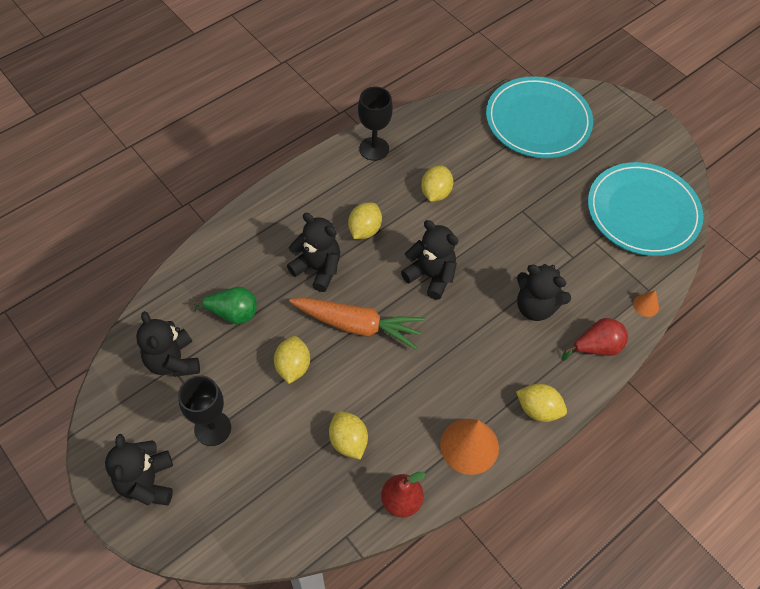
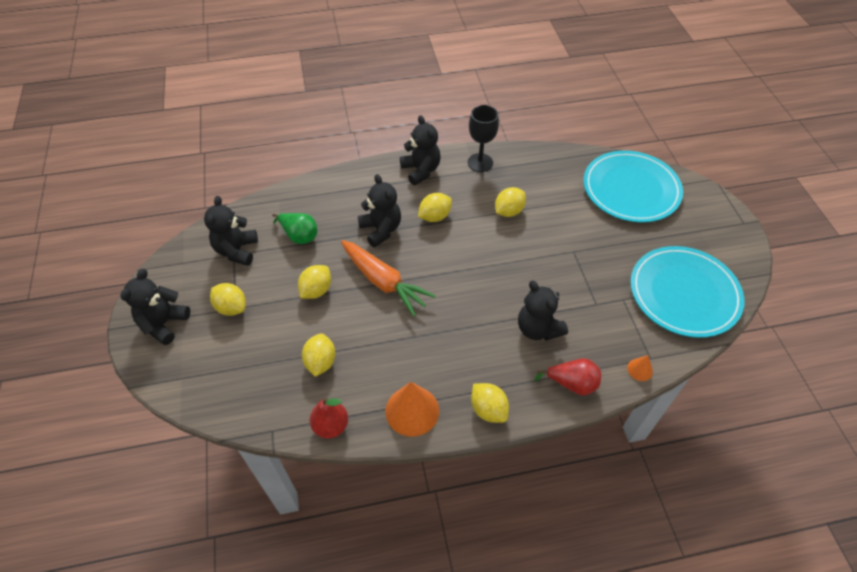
camera: 30 degrees right, 5 degrees down
black goblet [178,375,231,446] -> yellow lemon [210,283,246,316]
black teddy bear [401,220,458,300] -> black teddy bear moved to [400,115,440,185]

